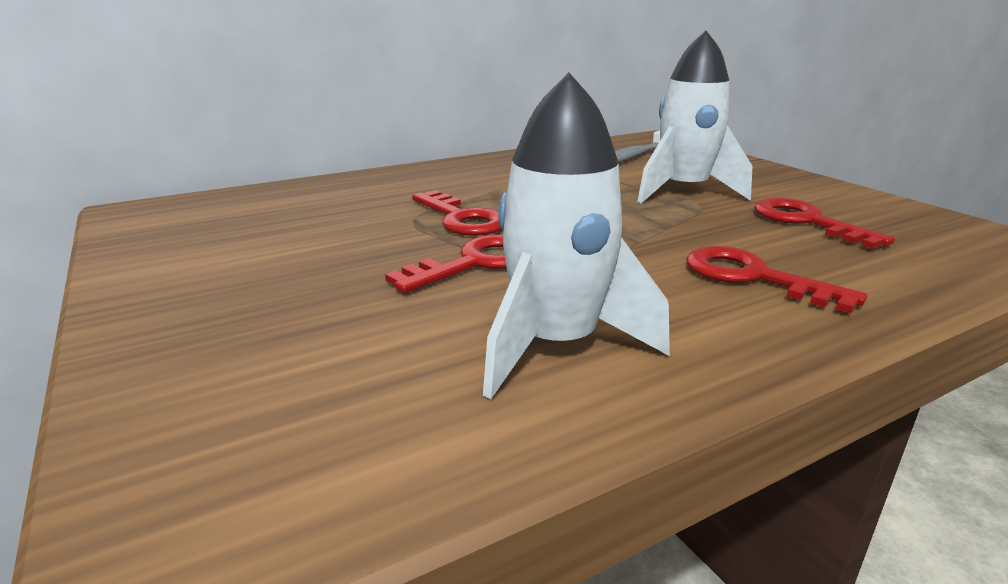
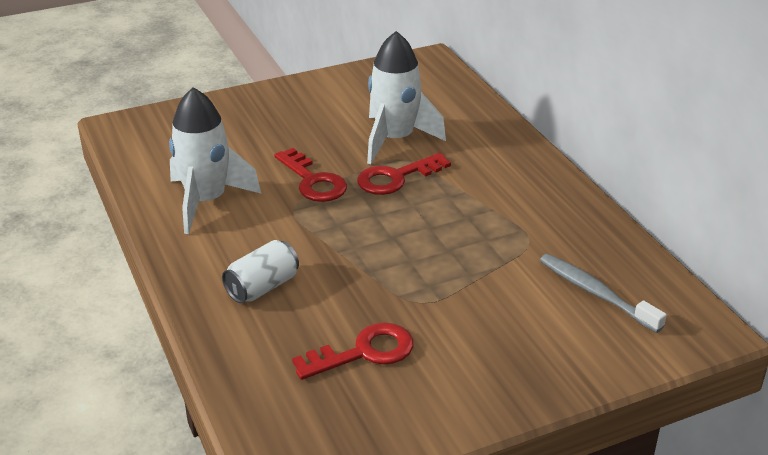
camera: 95 degrees right, 10 degrees up
white rocket [637,31,752,203] -> white rocket moved to [367,31,446,164]
red key [686,246,868,314] -> white can [222,240,299,303]

